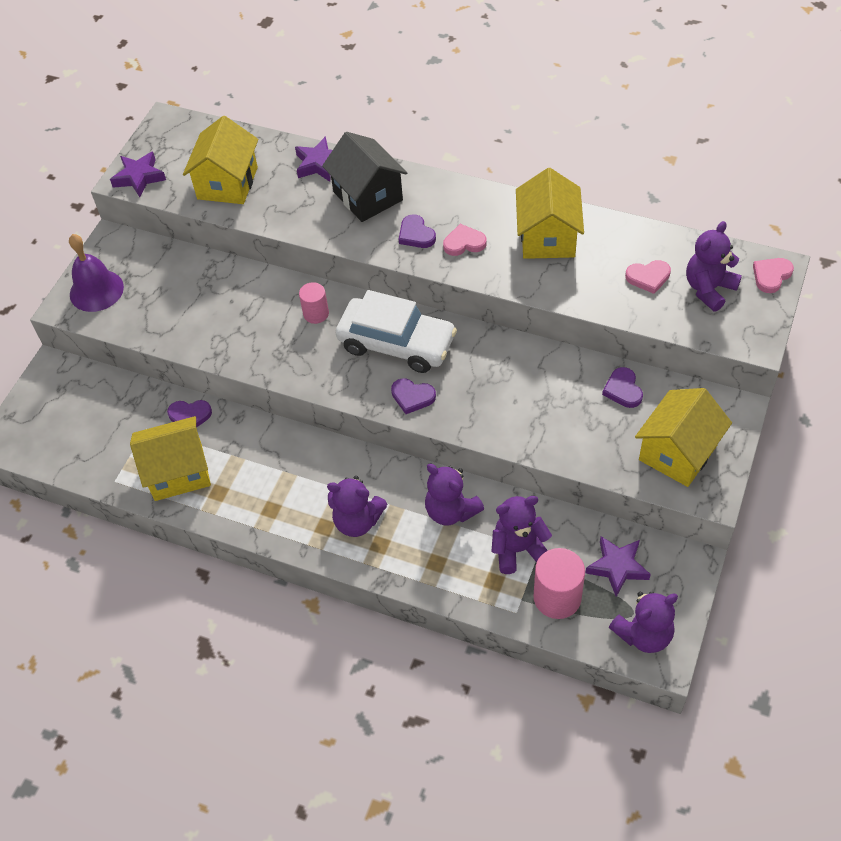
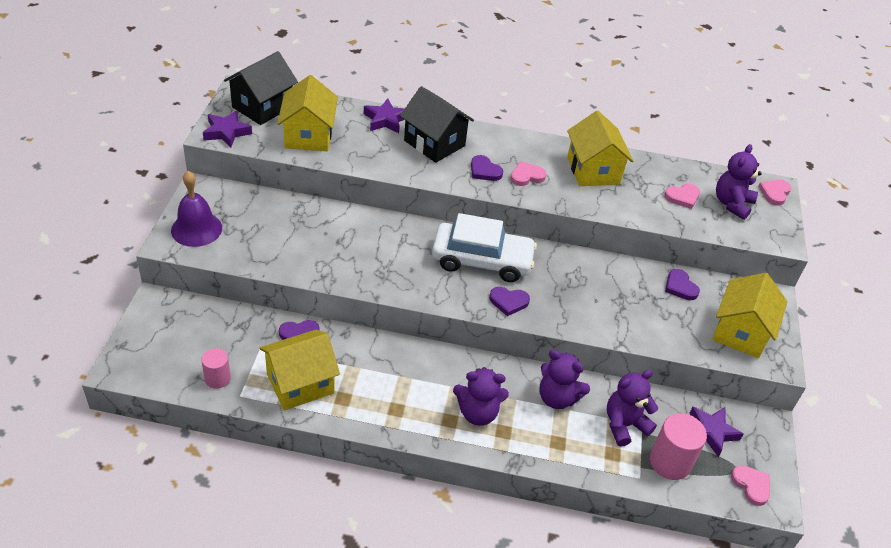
camera: 20 degrees left, 10 degrees down
pink cylinder [299,282,329,324] -> pink cylinder moved to [201,348,231,389]
purple teddy bear [609,591,678,653] -> pink heart [731,465,770,506]
none -> black house [224,51,298,125]

